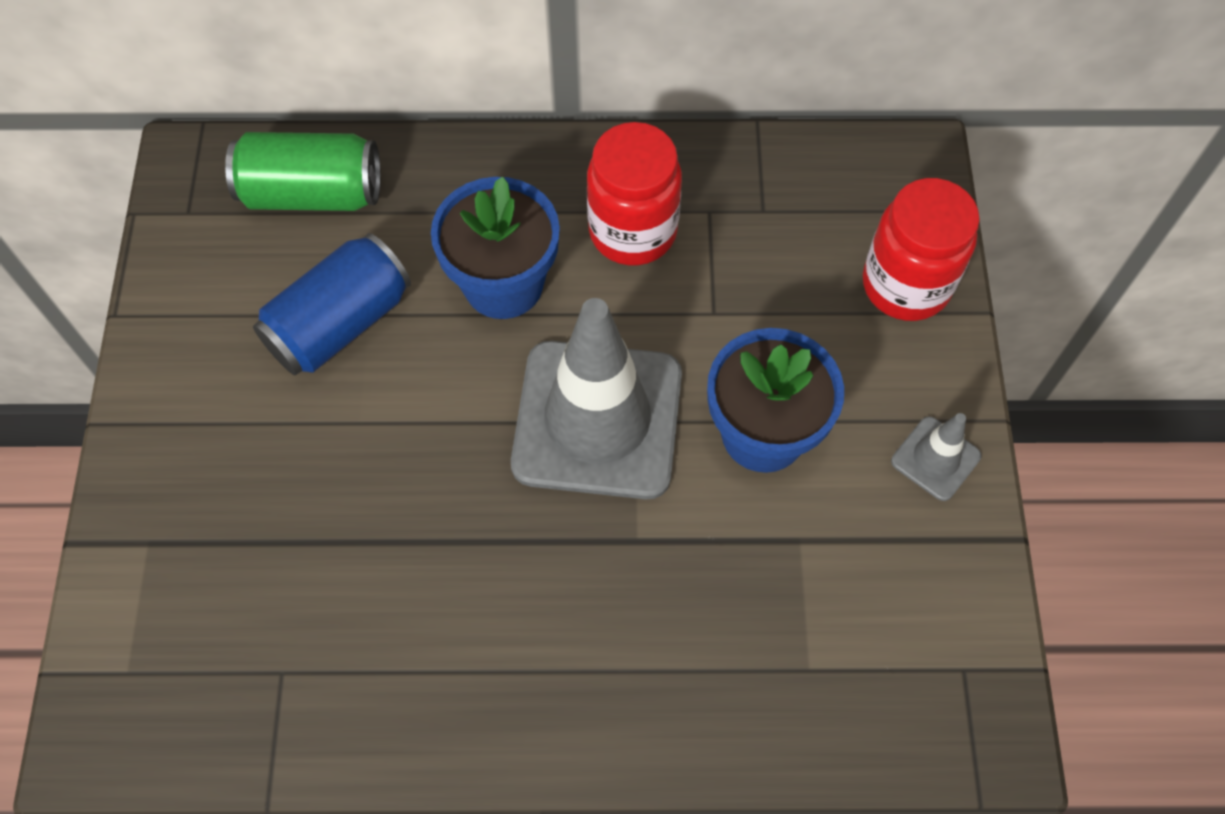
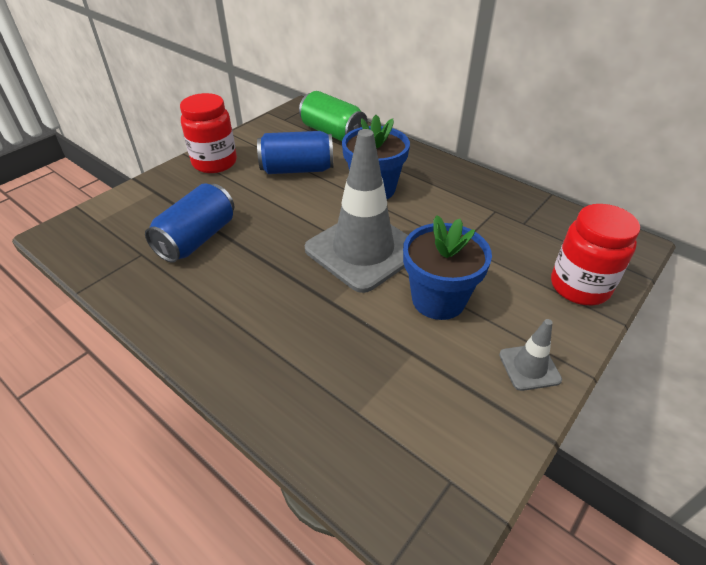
camera: 40 degrees right, 20 degrees down
red jar [587,122,682,265] -> red jar moved to [180,93,237,173]
none -> blue can [145,183,234,263]

